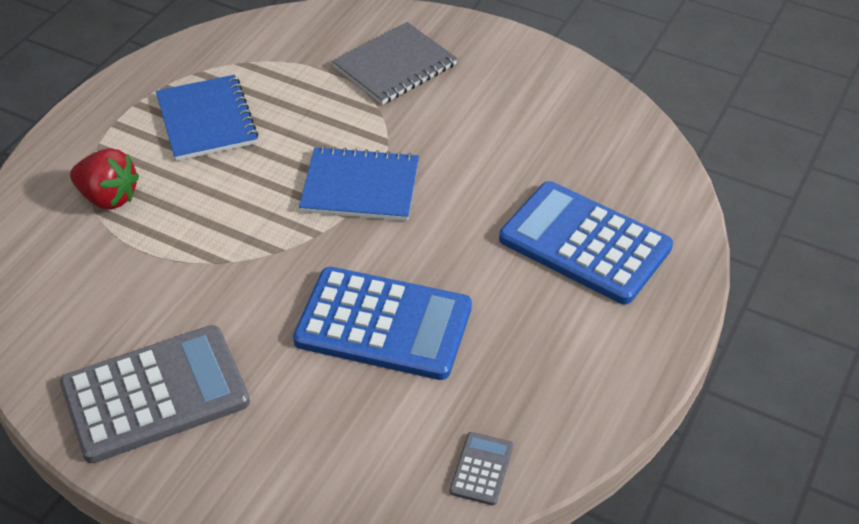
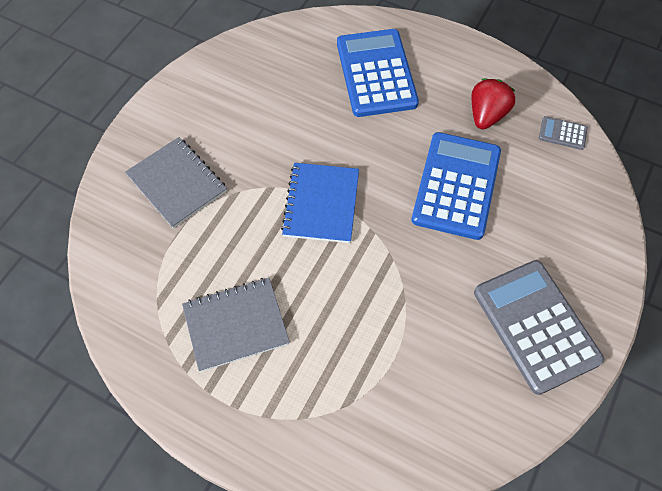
camera: 90 degrees left, 15 degrees up
red strawberry [70,148,139,210] -> red strawberry moved to [472,79,515,130]
blue notebook [156,75,259,161] -> grey notebook [182,278,290,372]
blue calculator [499,181,673,304] -> blue calculator turned 135 degrees clockwise [337,29,419,117]

